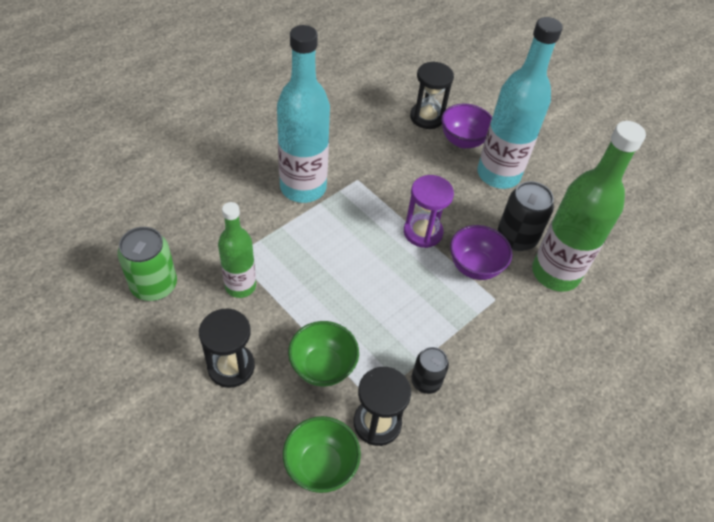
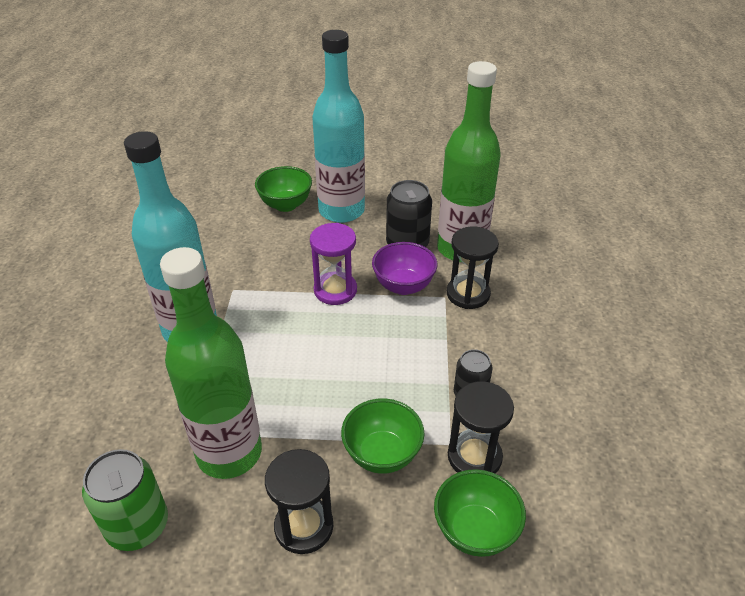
camera: 40 degrees left, 10 degrees down
green bottle [218,202,256,298] -> green bottle [160,247,262,479], size x1.68
black hourglass [410,61,454,129] -> black hourglass moved to [447,226,499,309]
purple bowl [441,104,492,148] -> green bowl [255,166,312,212]

